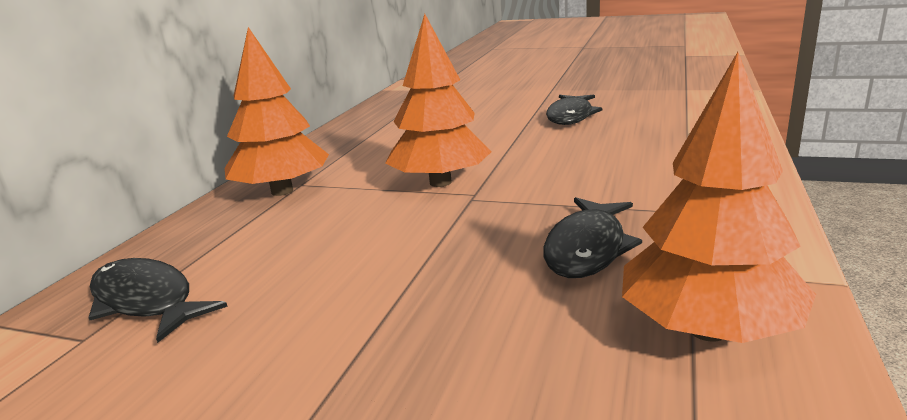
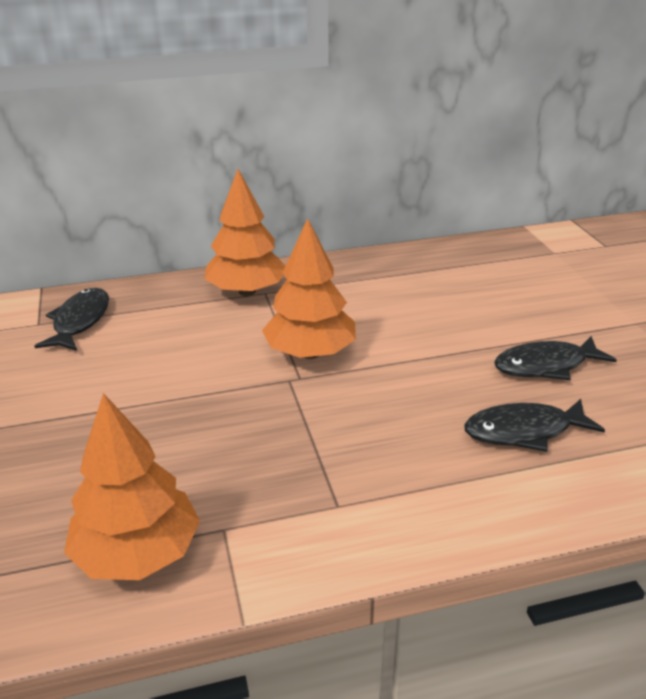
camera: 55 degrees right, 10 degrees up
black fish [543,197,642,278] -> black fish moved to [464,399,605,452]

